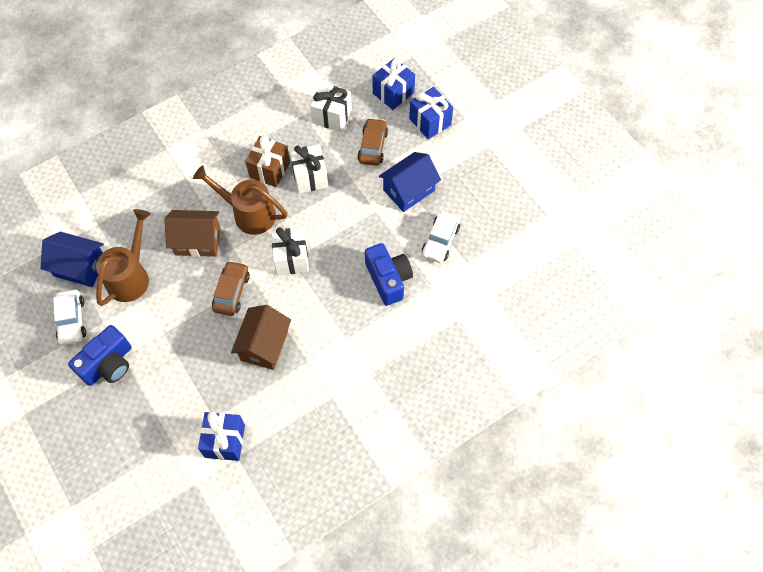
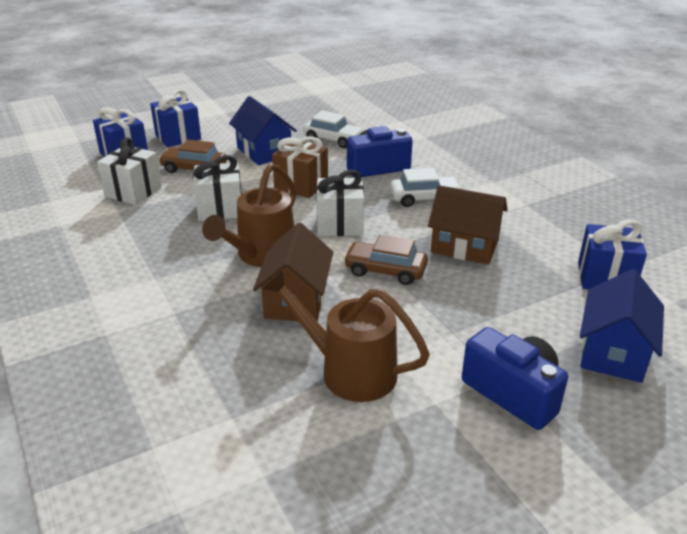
camera: 85 degrees left, 30 degrees down
blue house [40,232,104,287] -> blue house moved to [580,269,664,383]
white car [53,290,86,345] -> white car moved to [390,168,463,207]
brown gift [245,135,290,187] -> brown gift moved to [272,136,328,198]

